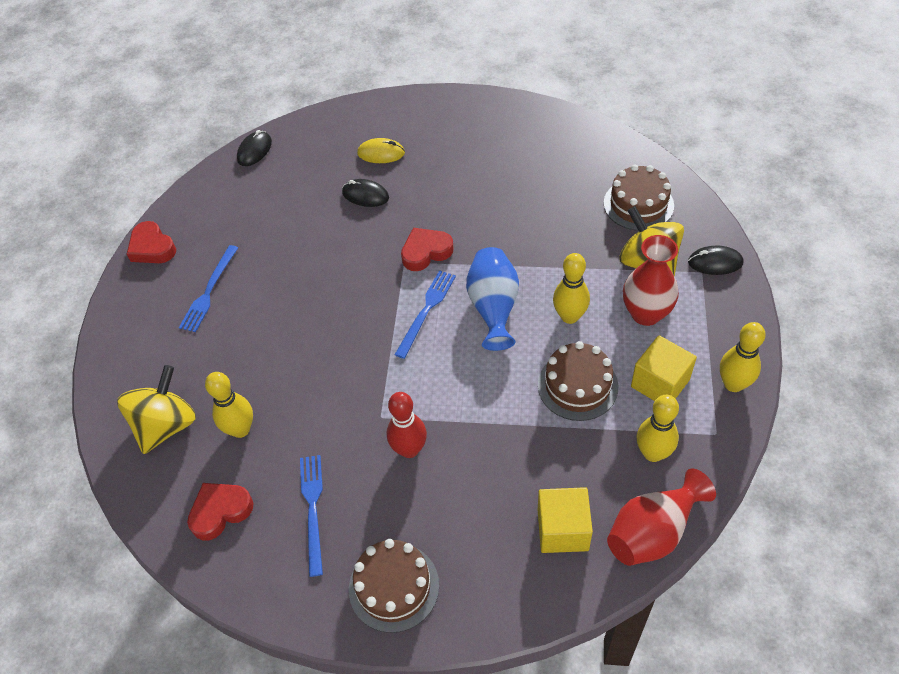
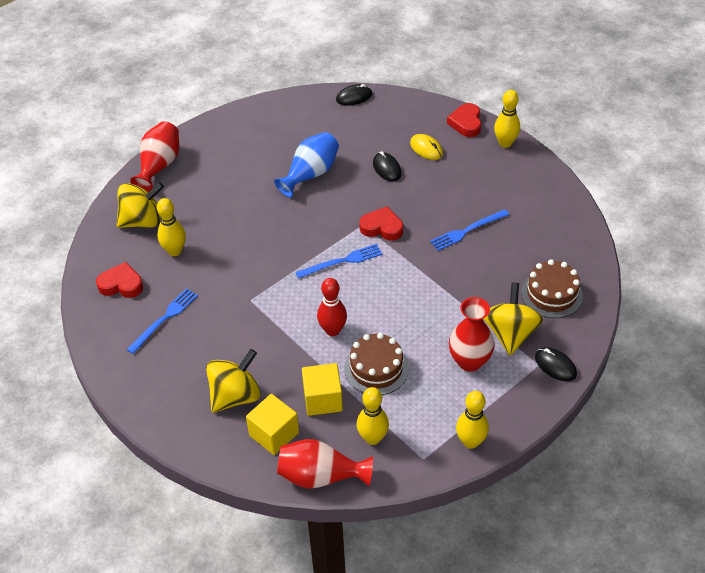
camera: 40 degrees right, 5 degrees down
red heart [127,221,176,263] -> red heart moved to [447,103,481,137]
blue fork [179,245,238,332] -> blue fork moved to [430,209,509,251]
brown cake [349,539,439,633] -> none
red bowling pin [387,392,427,458] -> red bowling pin moved to [317,278,347,336]
blue vase [466,247,519,351] -> blue vase moved to [274,132,339,197]
yellow bowling pin [553,253,590,324] -> yellow bowling pin moved to [494,90,520,148]
yellow cube [631,335,697,401] -> yellow cube moved to [302,363,343,416]
none -> red vase [130,121,179,192]
none -> yellow spinning top [206,349,261,413]

